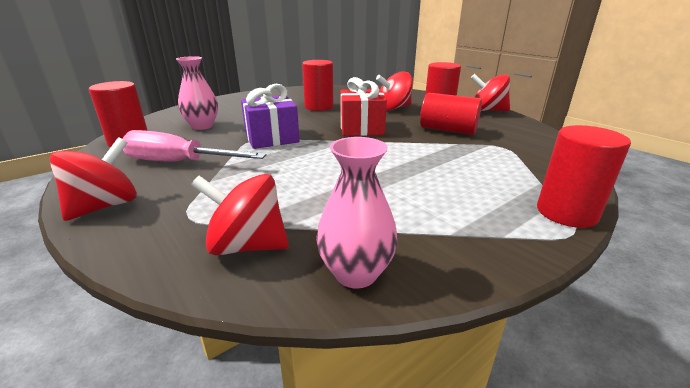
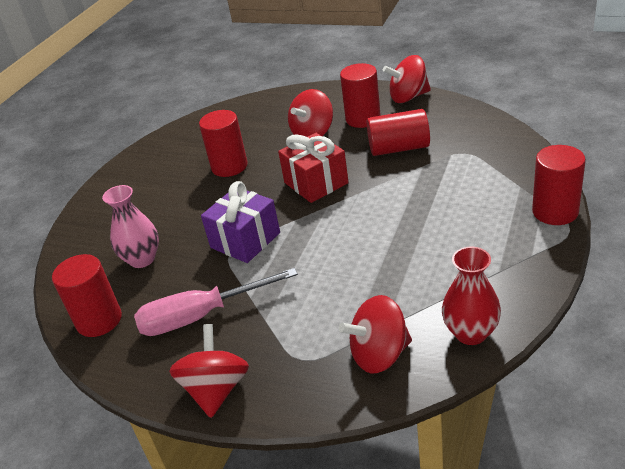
camera: 25 degrees left, 10 degrees up
pink vase [316,137,398,288] -> red vase [442,247,501,345]

